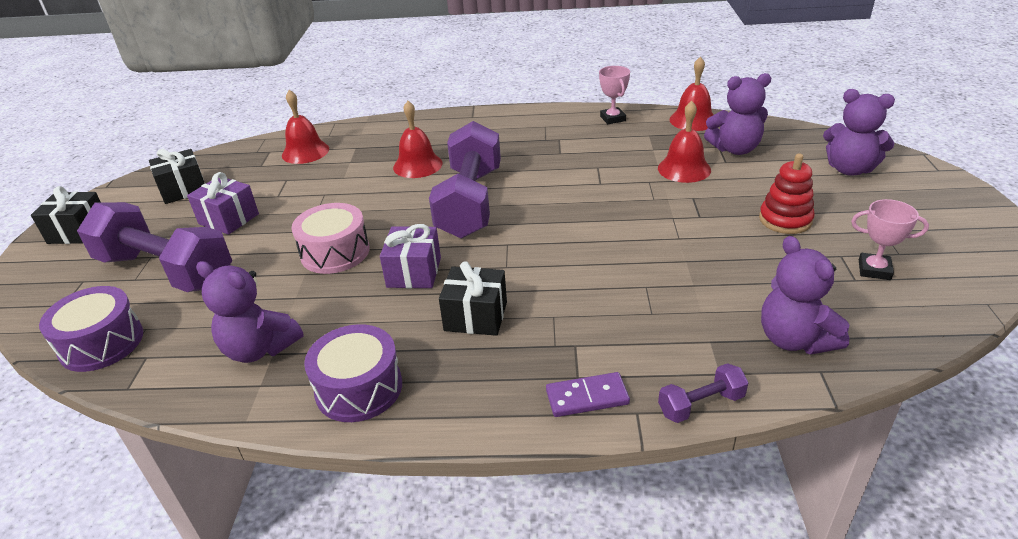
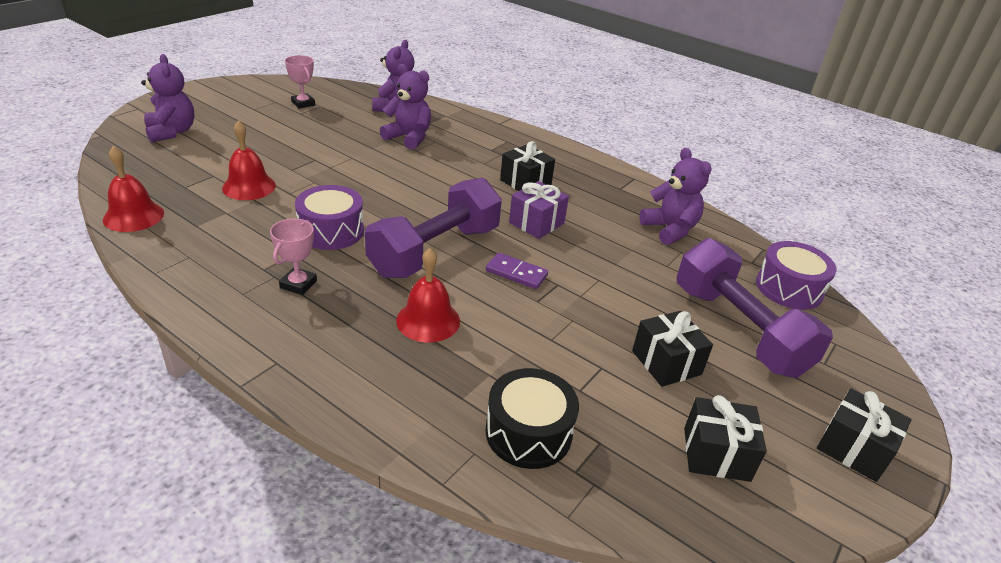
camera: 150 degrees left, 0 degrees up
purple gift [187,172,259,235] -> black gift [632,311,713,387]
red bell [282,90,329,164] -> black drum [485,368,579,469]
pink drum [292,203,370,274] -> none
purple drum [304,324,402,422] -> purple drum moved to [295,185,364,250]
purple domino [546,372,630,417] -> purple domino moved to [486,253,548,289]
pink trophy [599,66,630,124] -> pink trophy moved to [270,218,317,295]
purple dumbbell [658,363,749,423] -> none
purple teddy bear [704,73,771,155] -> purple teddy bear moved to [380,64,431,150]
red stacking toy [759,153,815,234] -> none

